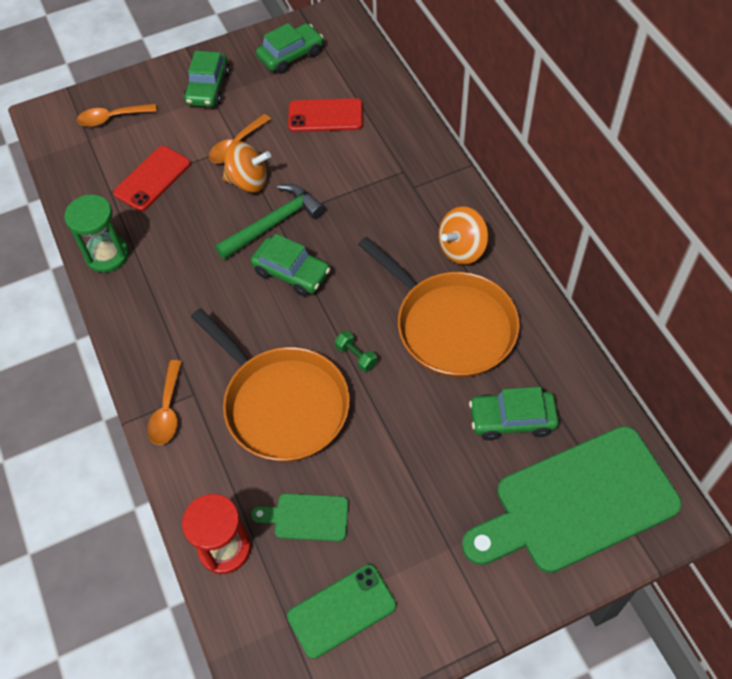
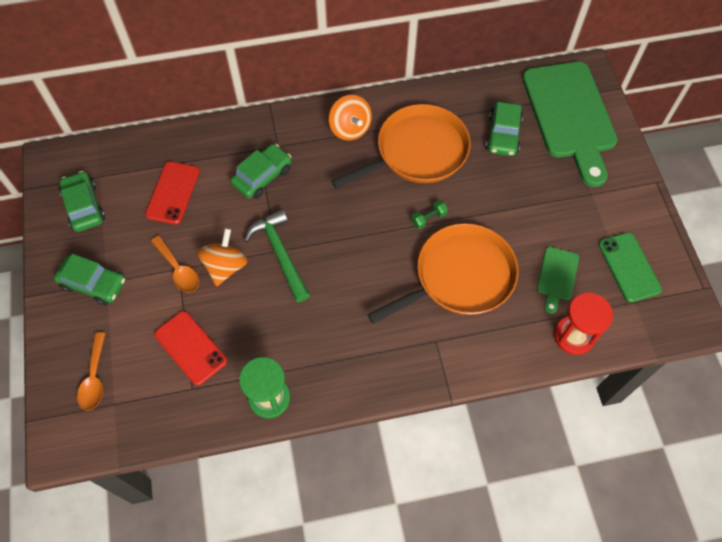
camera: 80 degrees left, 5 degrees up
orange spoon [147,360,182,445] -> none
green car [251,234,330,296] -> green car moved to [230,144,292,199]

